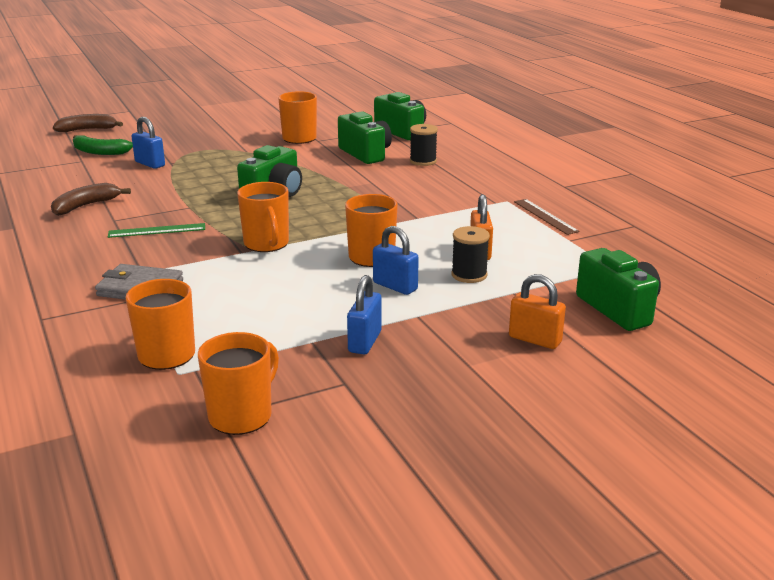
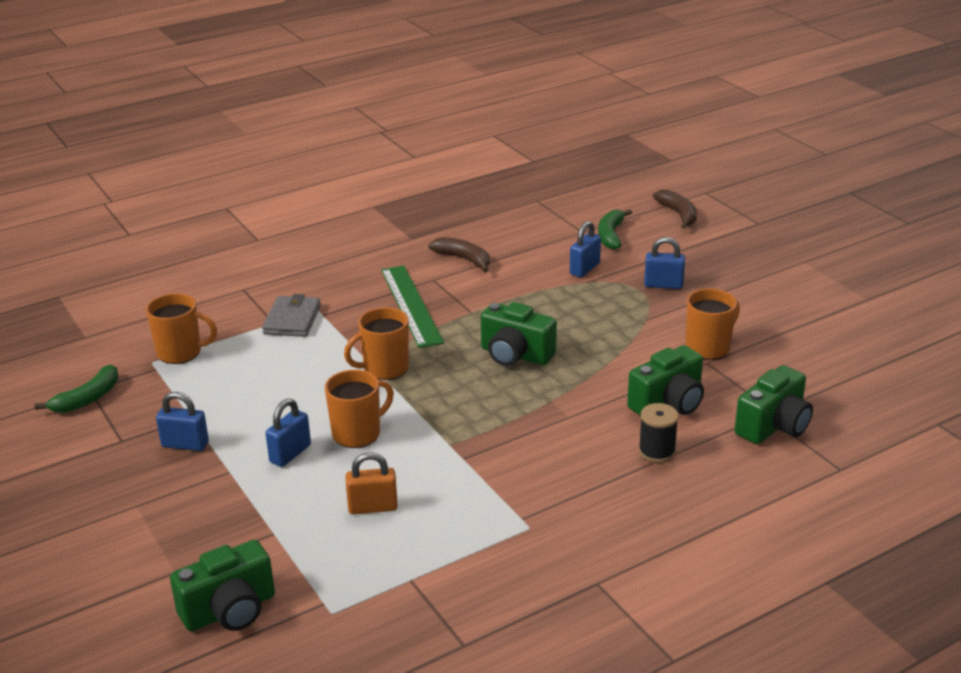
camera: 85 degrees right, 5 degrees up
green ruler [108,223,205,238] -> green ruler [381,266,444,348], size x1.72
orange mug [198,332,279,435] -> green banana [35,365,118,413]
black spool [451,226,490,283] -> none
orange padlock [509,274,566,349] -> none
brown ruler [514,199,579,235] -> none
none -> blue padlock [644,237,685,289]

